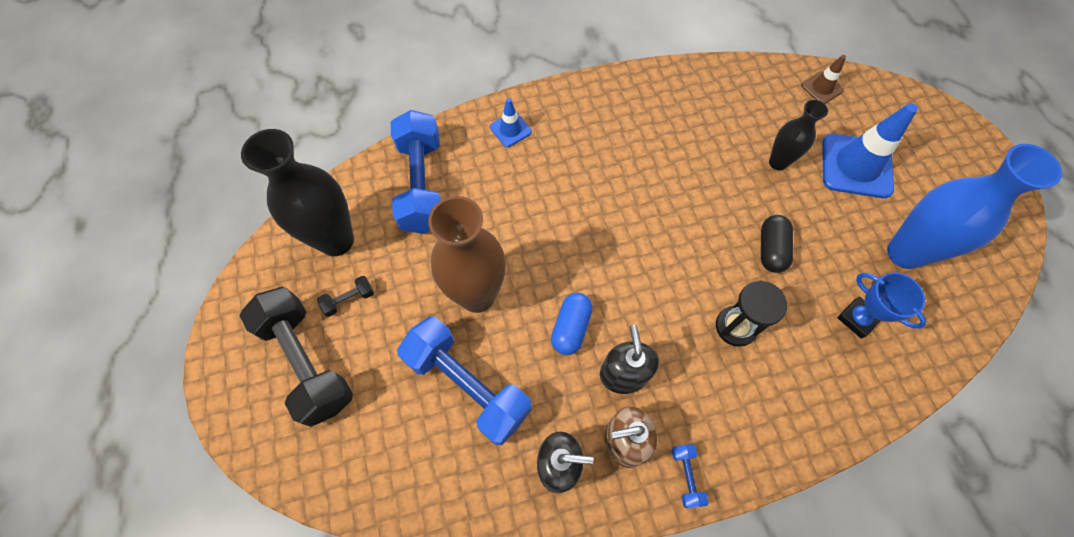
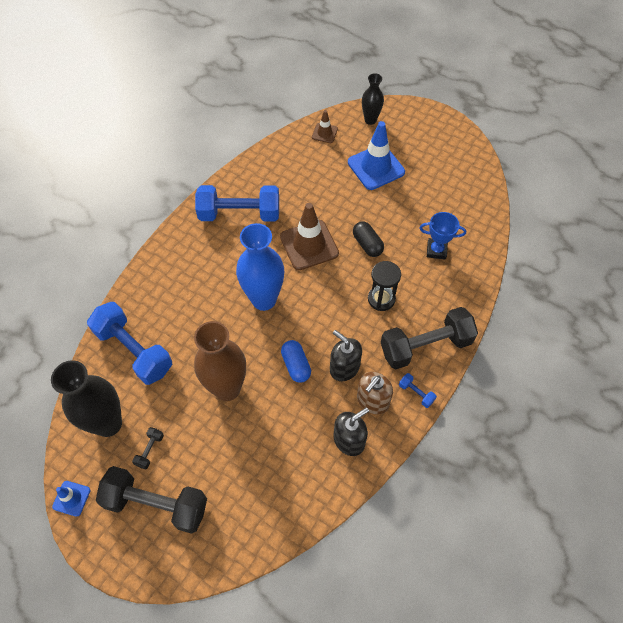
camera: 40 degrees left, 5 degrees down
blue dumbbell [397,316,532,445] -> blue dumbbell moved to [195,185,279,222]
blue traffic cone [490,98,532,147] -> blue traffic cone moved to [52,481,91,517]
black vase [769,100,828,170] -> black vase moved to [362,73,384,125]
blue vase [887,144,1062,269] -> blue vase moved to [236,223,284,311]
none -> brown traffic cone [280,203,339,270]
none -> black dumbbell [381,307,478,369]

